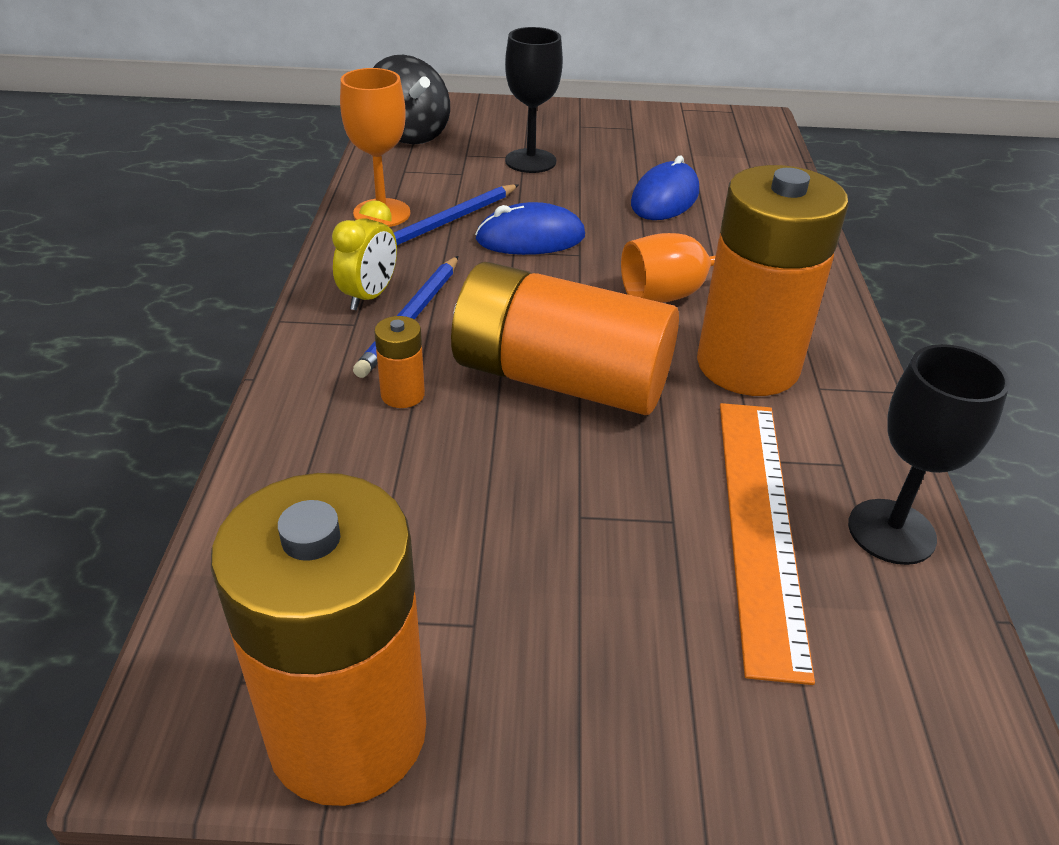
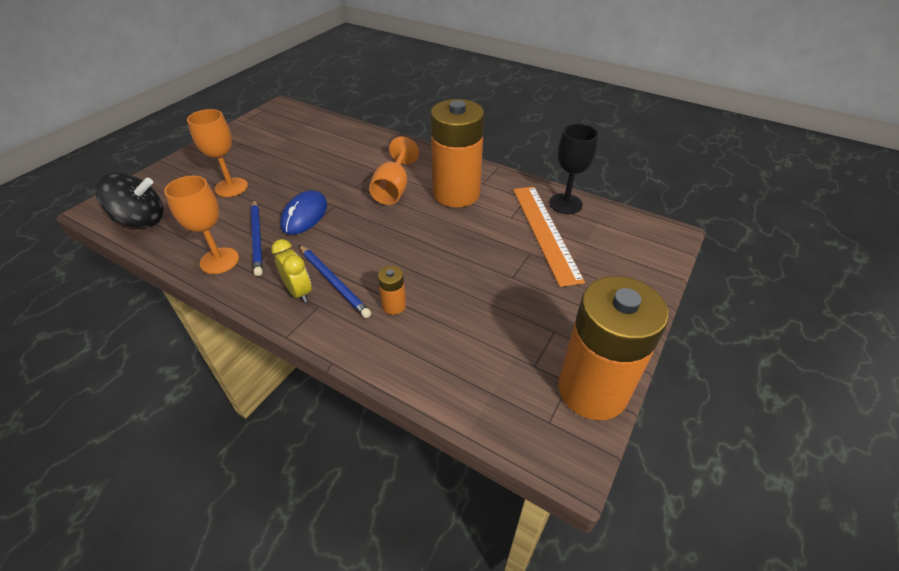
camera: 60 degrees left, 5 degrees up
orange battery [451,262,679,415] -> none
black goblet [505,27,563,173] -> orange goblet [187,109,248,197]
blue mouse [631,156,699,220] -> none
orange ruler [720,403,815,685] -> orange ruler turned 45 degrees clockwise [513,187,585,287]

